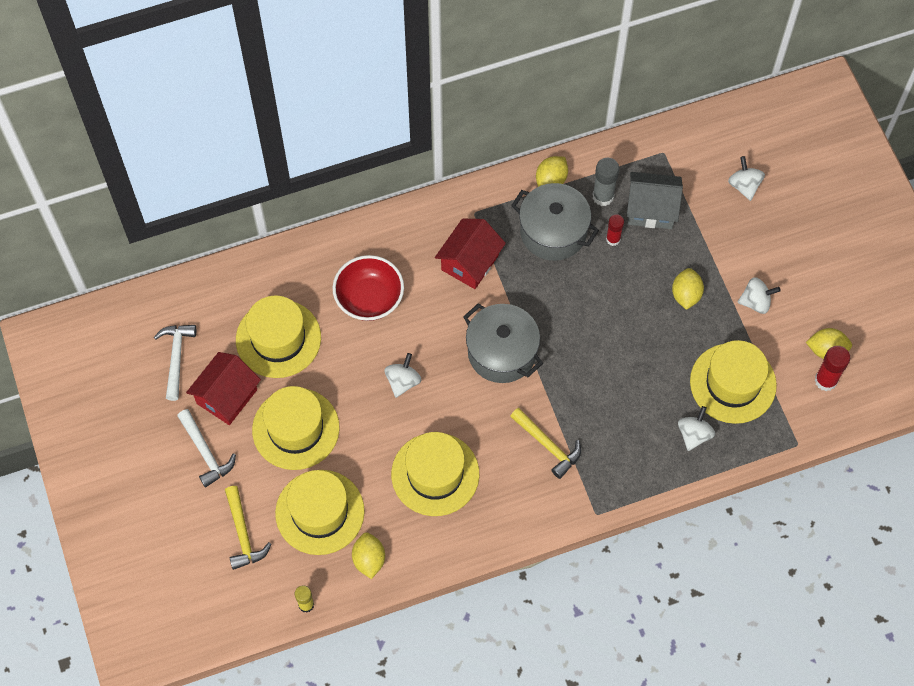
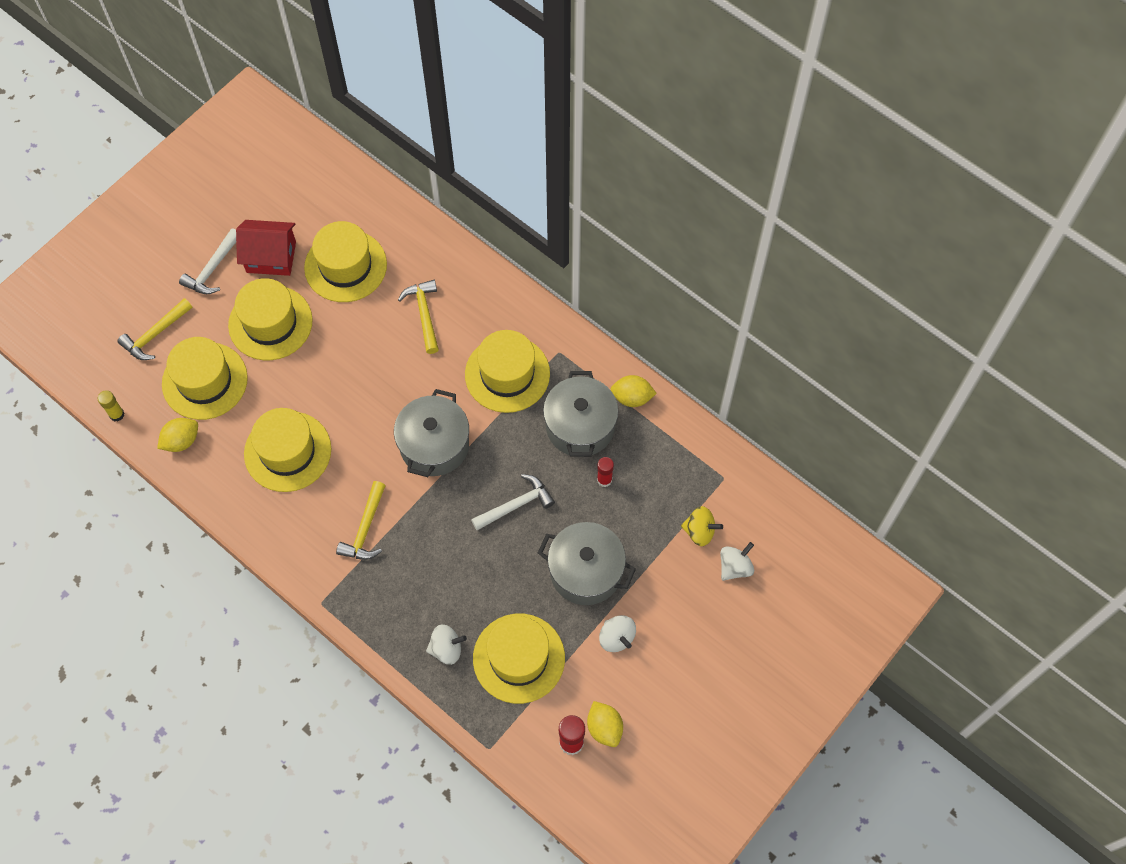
camera: 60 degrees right, 0 degrees up
white hammer [154,325,196,401] -> white hammer moved to [471,474,555,530]
red bowl [333,255,404,321] -> yellow hammer [398,280,439,354]
white spinning top [384,353,422,398] -> none
red house [435,219,506,289] -> yellow hat [465,330,550,413]
grey glue stick [592,158,619,206] -> none
grey house [627,172,683,229] -> none
yellow lemon [672,268,704,310] -> grey pot [538,522,636,605]
none -> yellow spinning top [681,506,723,546]

